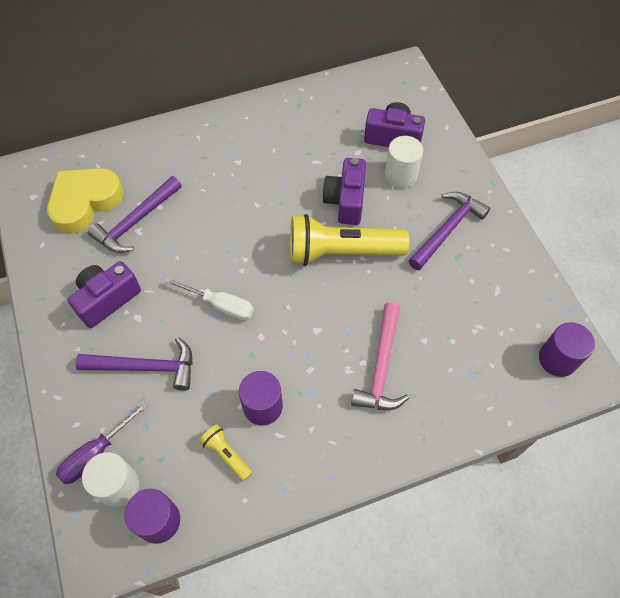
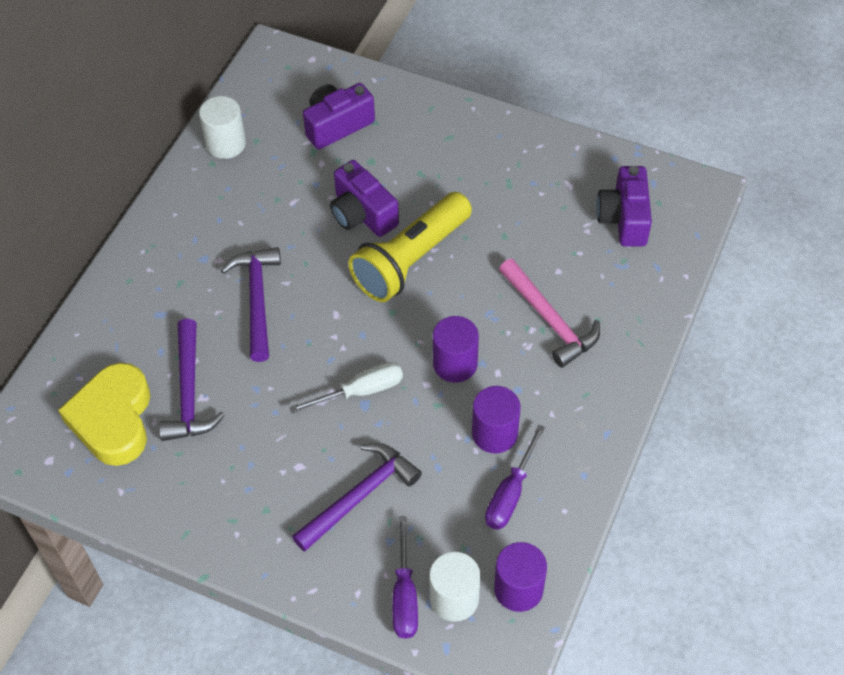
camera: 45 degrees left, 5 degrees down
purple camera [68,261,141,328] -> purple camera moved to [596,166,652,246]
yellow flashlight [199,425,253,481] -> purple screwdriver [485,425,545,530]
white cylinder [385,136,423,188] -> white cylinder moved to [199,96,246,159]
purple hammer [408,192,490,270] -> purple hammer moved to [221,247,281,362]
purple cylinder [539,322,595,377] -> purple cylinder moved to [433,316,479,383]

